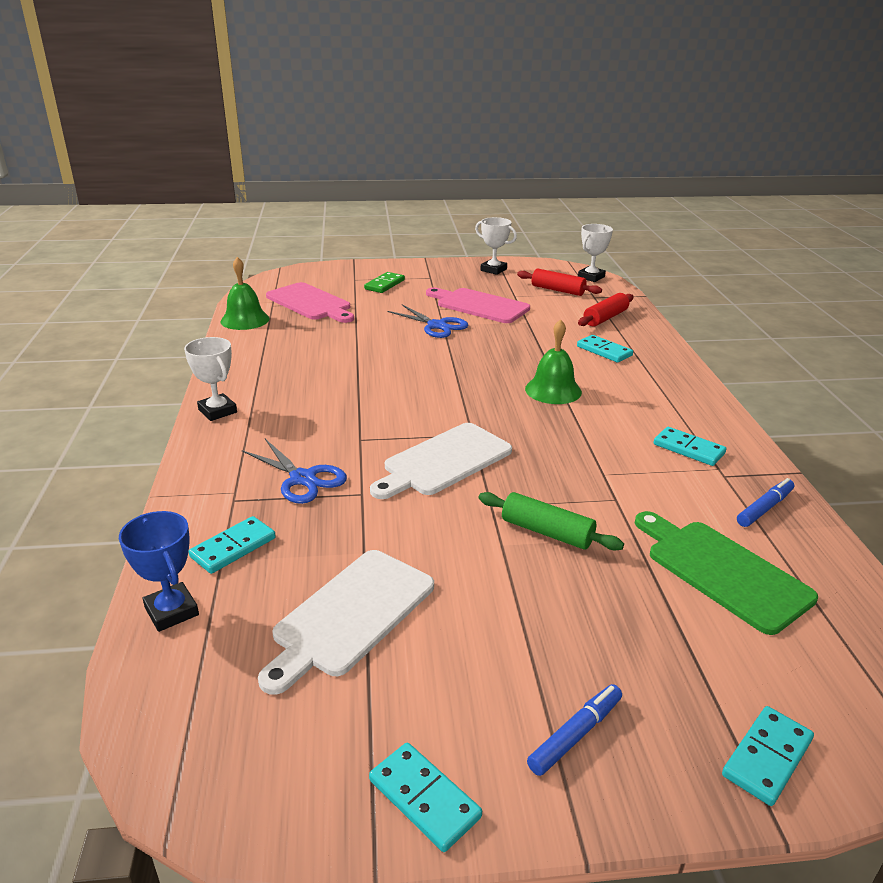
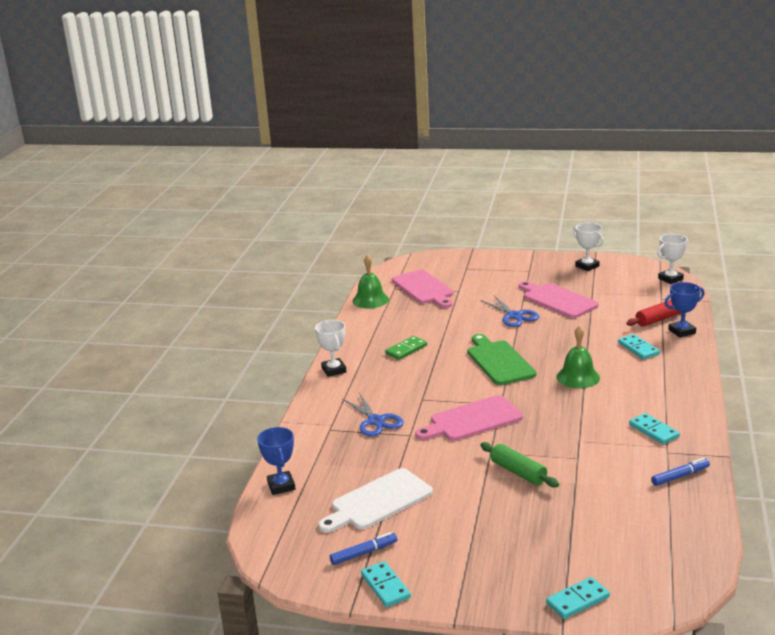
camera: 20 degrees right, 5 degrees down
turquoise domino [189,516,276,574] -> none
green domino [364,272,405,293] -> green domino moved to [385,336,427,360]
white cutting board [370,423,512,499] -> pink cutting board [415,395,523,441]
red rolling pin [517,268,602,296] -> none
blue marker [527,684,622,776] -> blue marker moved to [330,532,397,565]
green cutting board [635,511,818,635] -> green cutting board moved to [468,334,536,385]
none -> blue trophy [665,282,704,338]

